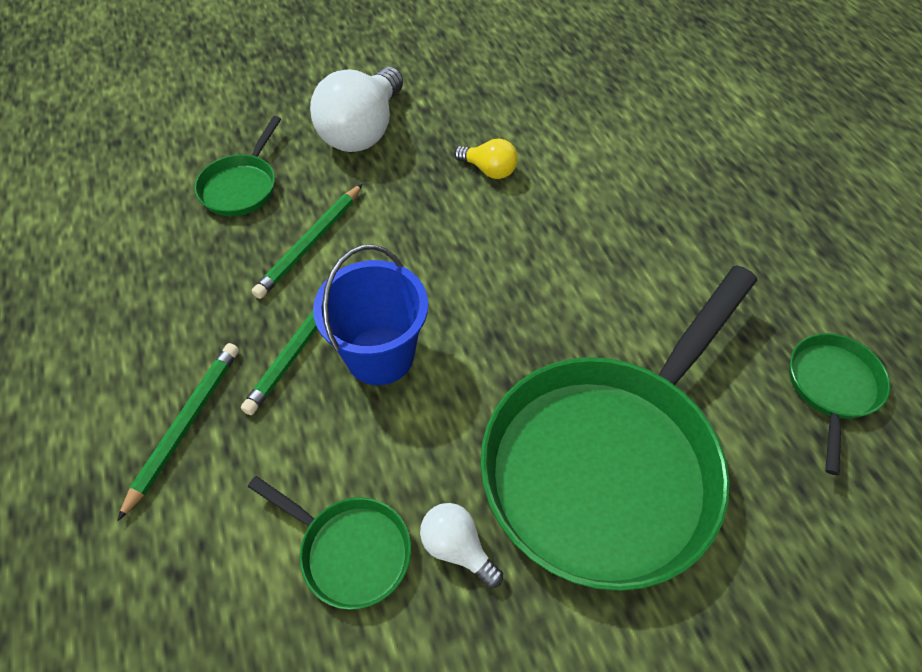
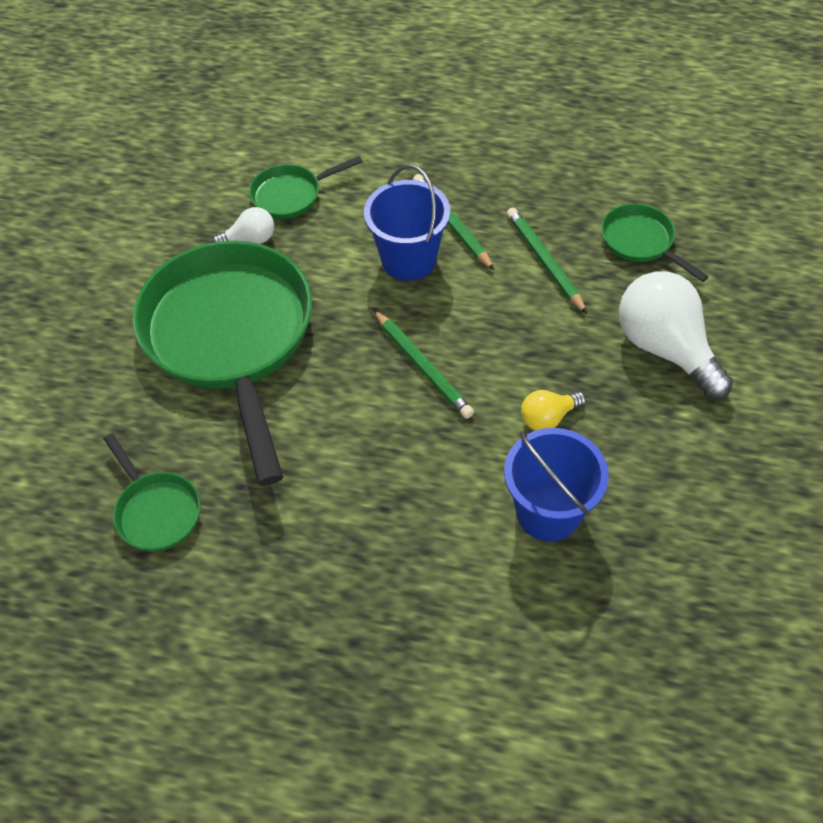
camera: 125 degrees right, 0 degrees up
green pencil [117,343,239,521] -> green pencil moved to [373,309,474,419]
none -> blue bucket [504,428,609,542]

